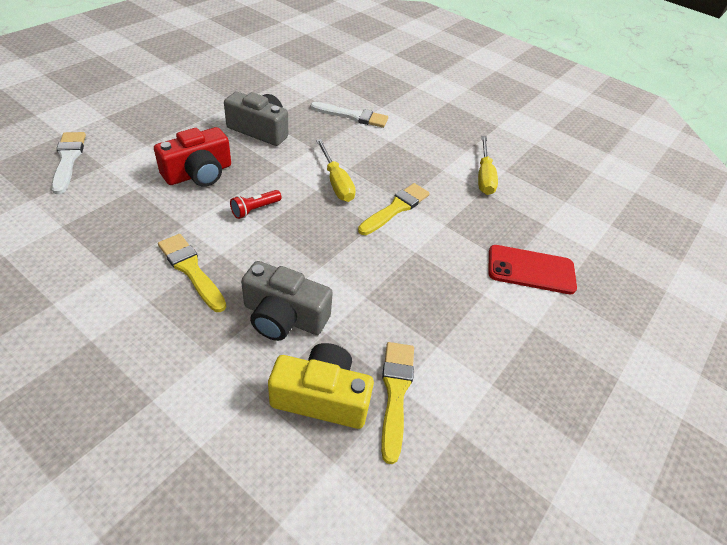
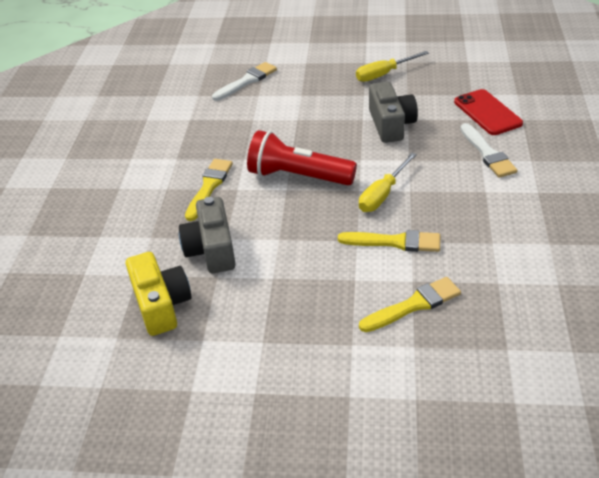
camera: 65 degrees right, 5 degrees down
red camera [154,127,231,187] -> none
red flashlight [230,190,281,219] -> red flashlight [247,130,357,185], size x2.23
yellow brush [381,342,414,464] -> yellow brush moved to [359,277,461,332]
yellow screwdriver [478,136,498,195] -> yellow screwdriver moved to [356,51,429,82]
red phone [488,245,577,294] -> red phone moved to [454,89,523,135]

